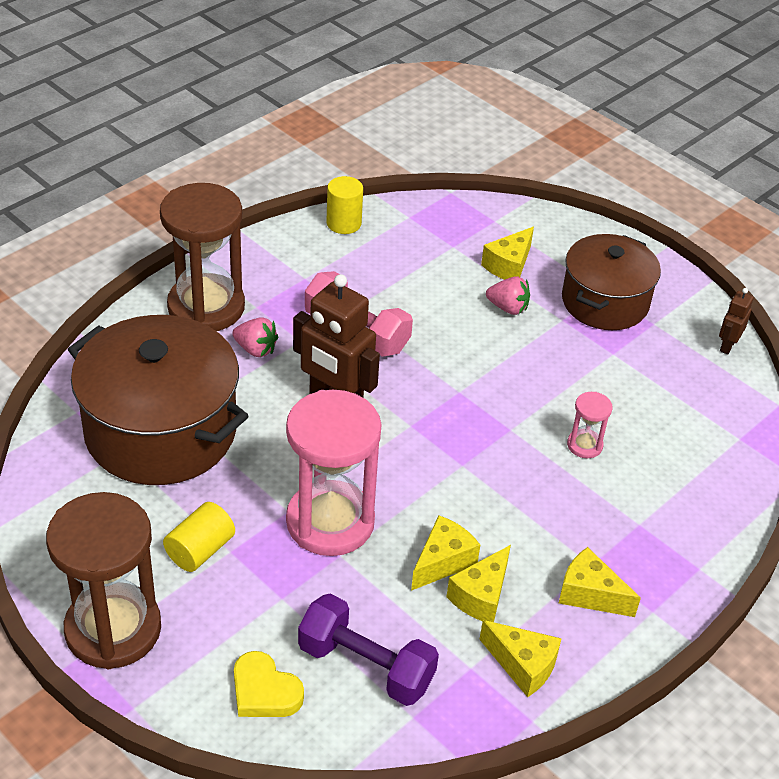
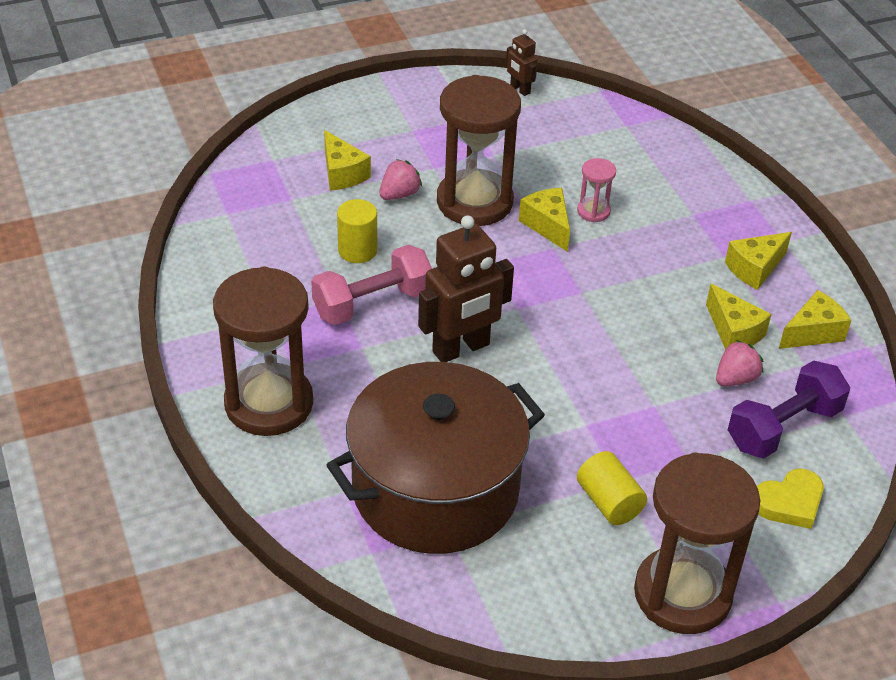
camera: 65 degrees left, 0 degrees up
pink strawberry [232,317,278,357] -> pink strawberry moved to [716,340,763,386]
pink hourglass [286,390,382,556] -> none
yellow cylinder [326,176,363,234] -> yellow cylinder moved to [337,199,377,263]
yellow cheese [411,515,480,591] -> yellow cheese moved to [519,188,570,252]
brown pot [562,234,661,330] -> none
none -> brown hourglass [437,75,521,226]

